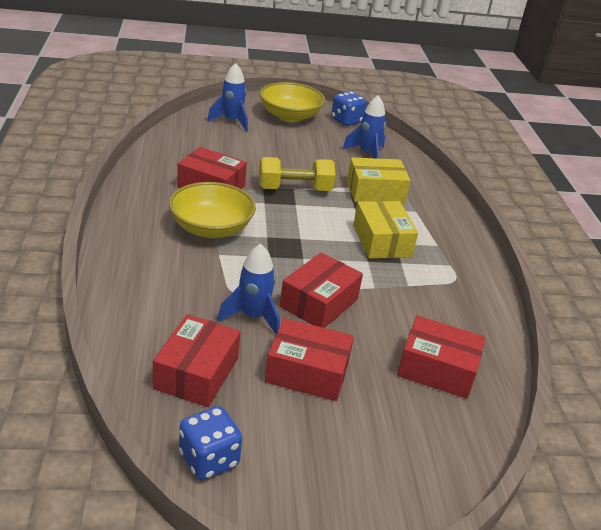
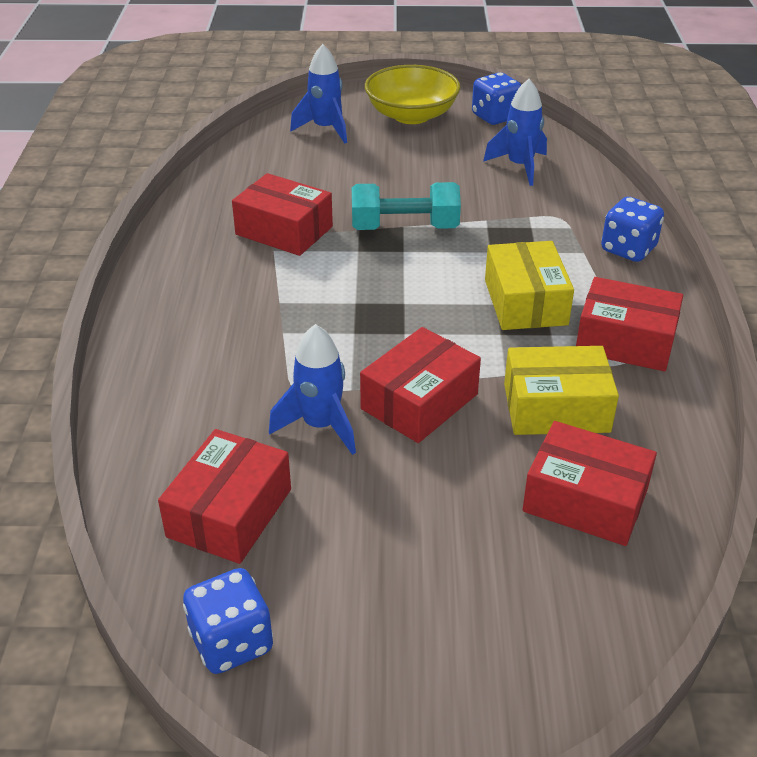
camera: 10 degrees right, 5 degrees up
yellow bowl [169,182,256,238] -> none
yellow dumbbell [259,157,336,191] -> turquoise dumbbell [352,182,461,230]
red box [265,318,354,401] -> red box moved to [576,277,683,371]
yellow box [347,157,410,203] -> yellow box moved to [504,346,619,435]
none -> blue dice [601,197,664,262]

